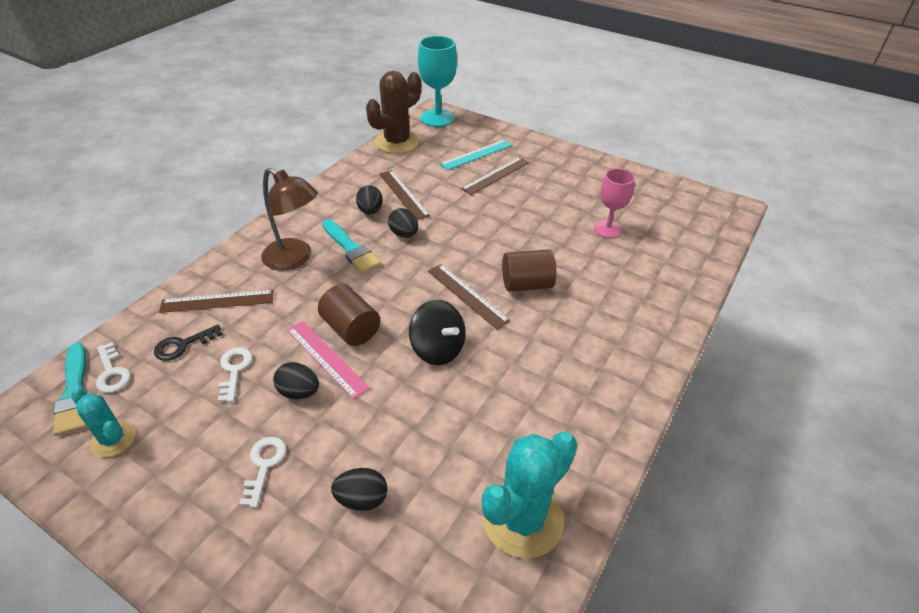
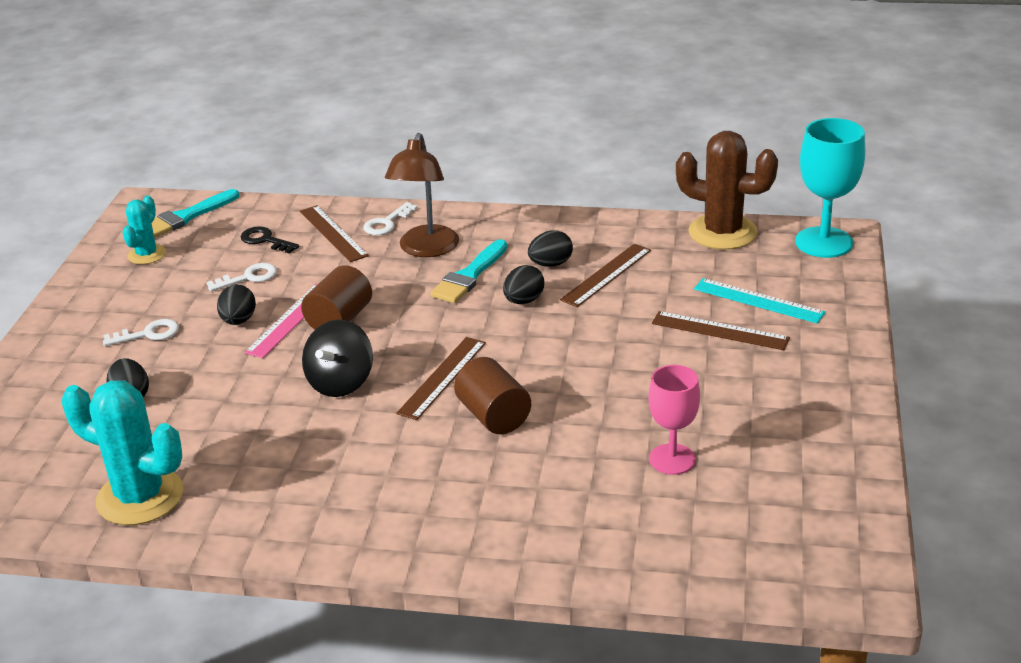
camera: 70 degrees right, 10 degrees down
white key [96,342,131,393] -> white key moved to [363,202,418,235]

